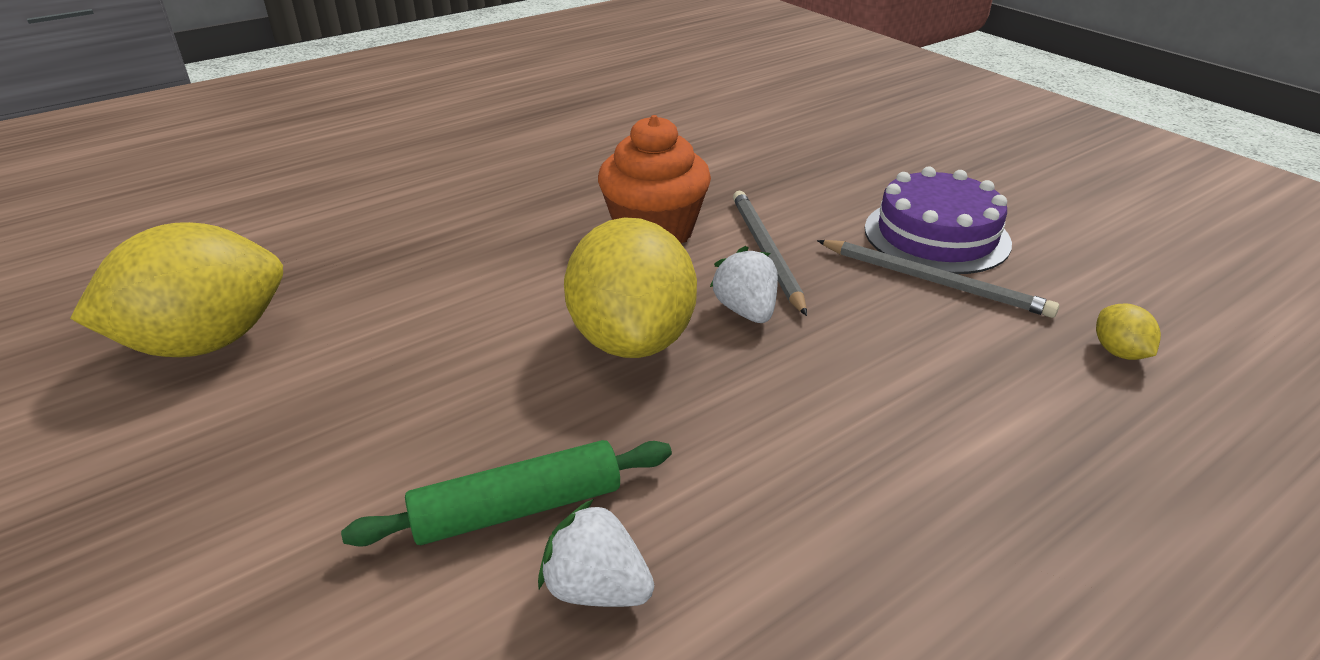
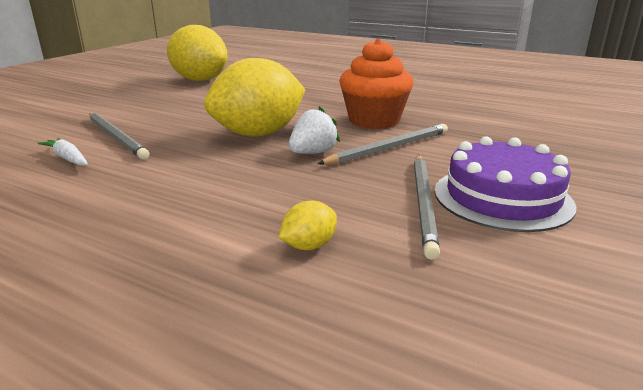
camera: 65 degrees right, 10 degrees down
green rolling pin [341,440,672,547] -> grey pencil [89,113,149,159]
white strawberry [538,499,654,607] -> white carrot [37,137,88,166]
yellow lemon [1096,304,1161,360] -> yellow lemon moved to [279,201,337,250]

